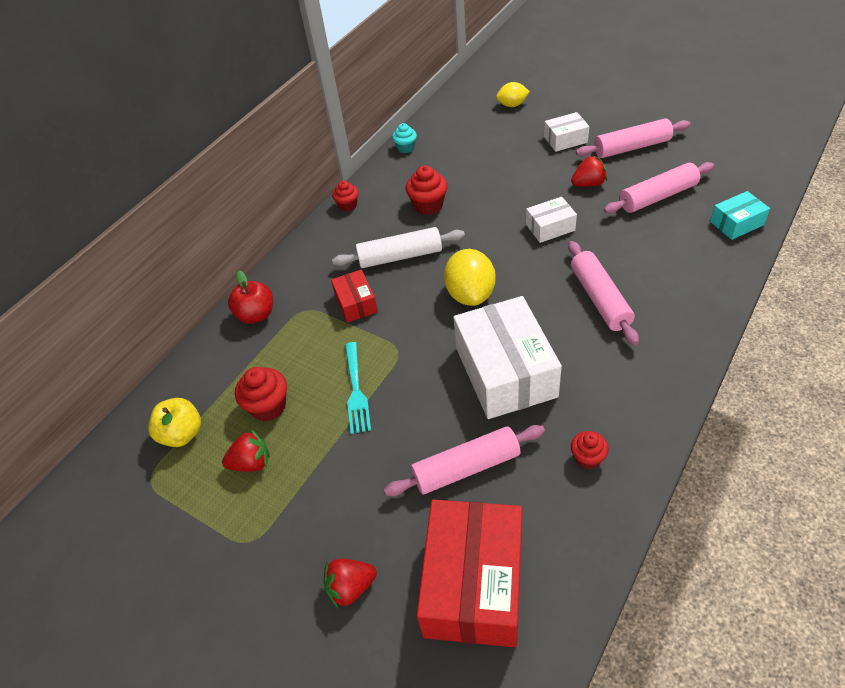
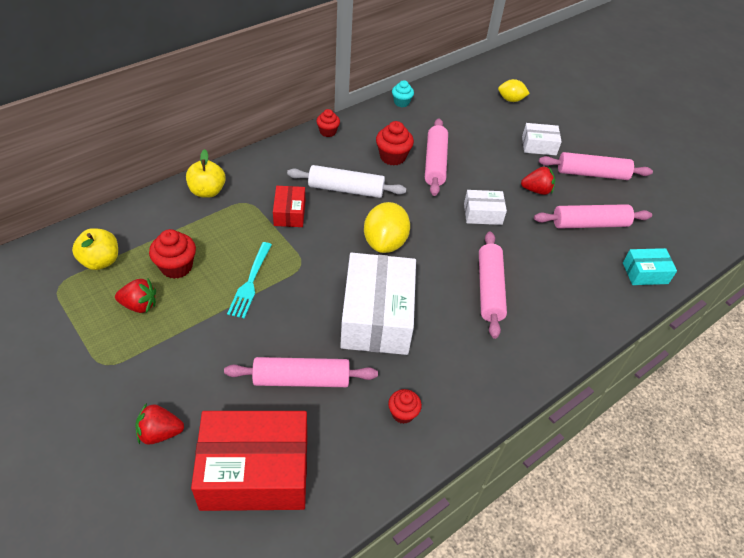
camera: 10 degrees right, 0 degrees up
red apple [228,271,273,324] -> yellow apple [186,149,226,198]
red box [417,499,522,647] -> red box turned 60 degrees clockwise [191,411,307,511]
none -> pink rolling pin [425,118,448,196]

